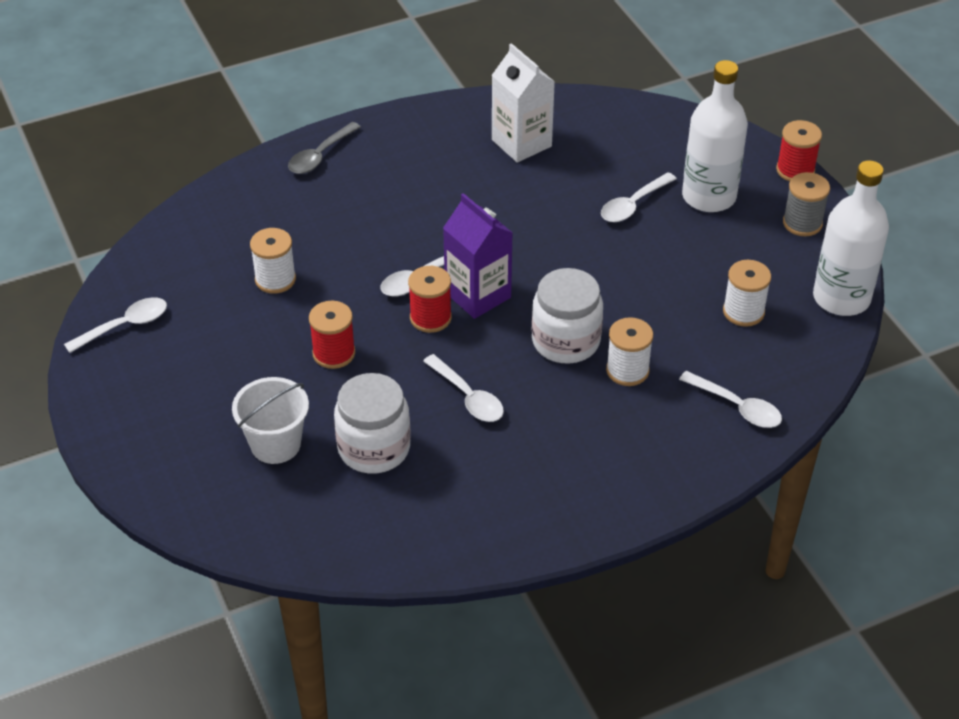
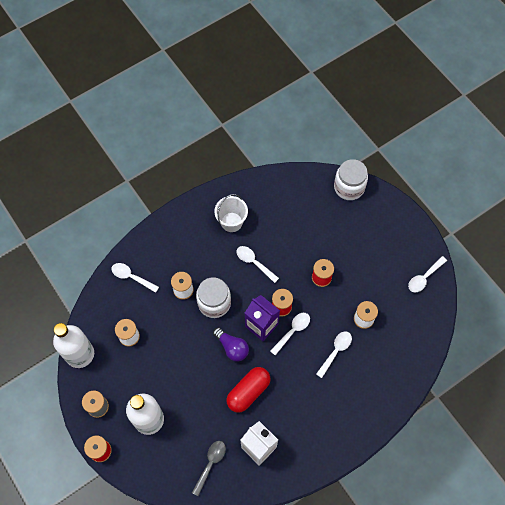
camera: 170 degrees right, 20 degrees up
white bucket [232,377,309,464] -> white bucket moved to [214,194,248,232]
grey spoon [288,122,361,174] -> grey spoon moved to [192,441,226,496]
white jar [334,373,411,473] -> white jar moved to [334,159,368,200]
white spoon [601,172,677,222] -> white spoon moved to [316,331,352,378]
none -> purple light bulb [213,327,249,361]
none -> red capsule [227,367,270,413]

